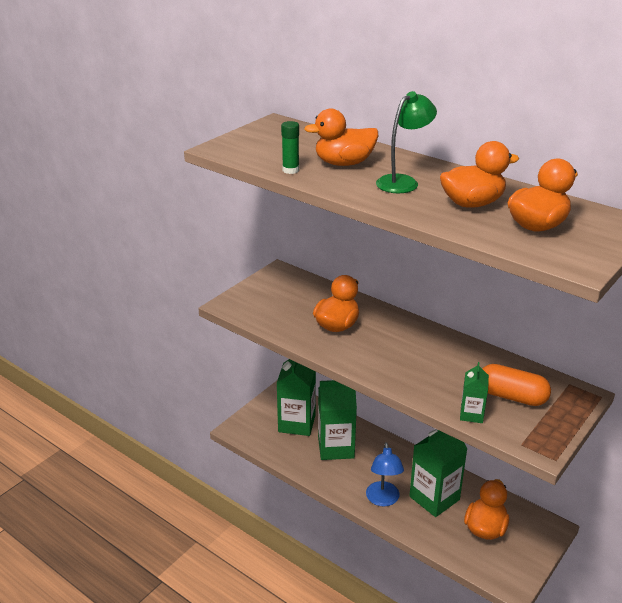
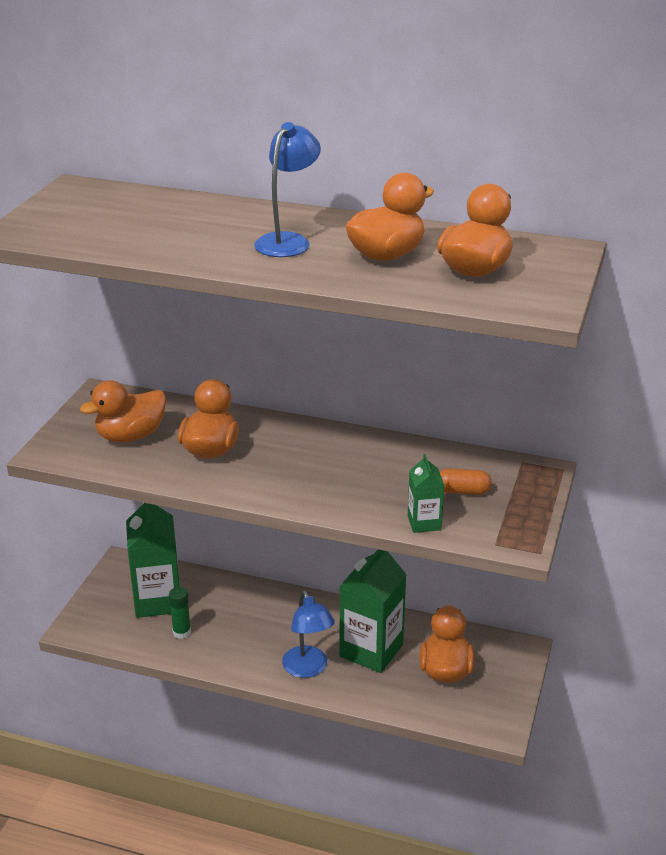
camera: 20 degrees left, 0 degrees up
green glue stick [281,121,299,174] -> green glue stick moved to [169,587,191,639]
orange duck [304,109,378,166] -> orange duck moved to [80,380,166,442]
green carton [318,380,357,460] -> none
green lamp [376,91,437,193] -> blue lamp [254,122,321,257]
orange capsule [482,364,551,406] -> orange capsule [440,469,492,494], size x0.61

